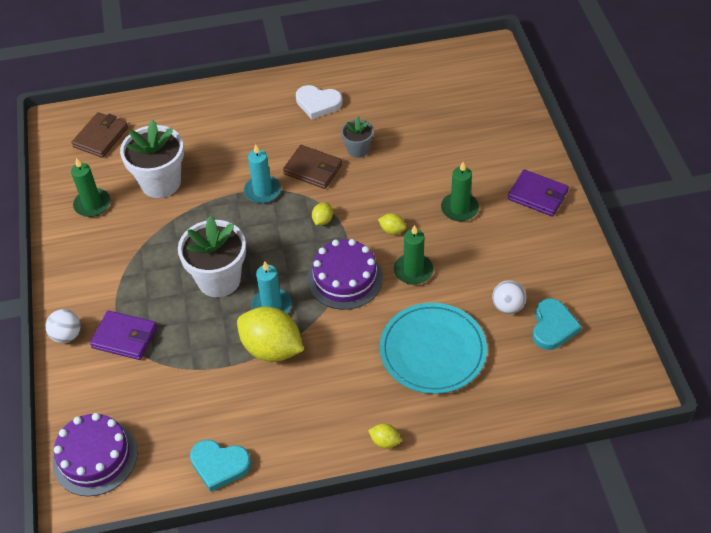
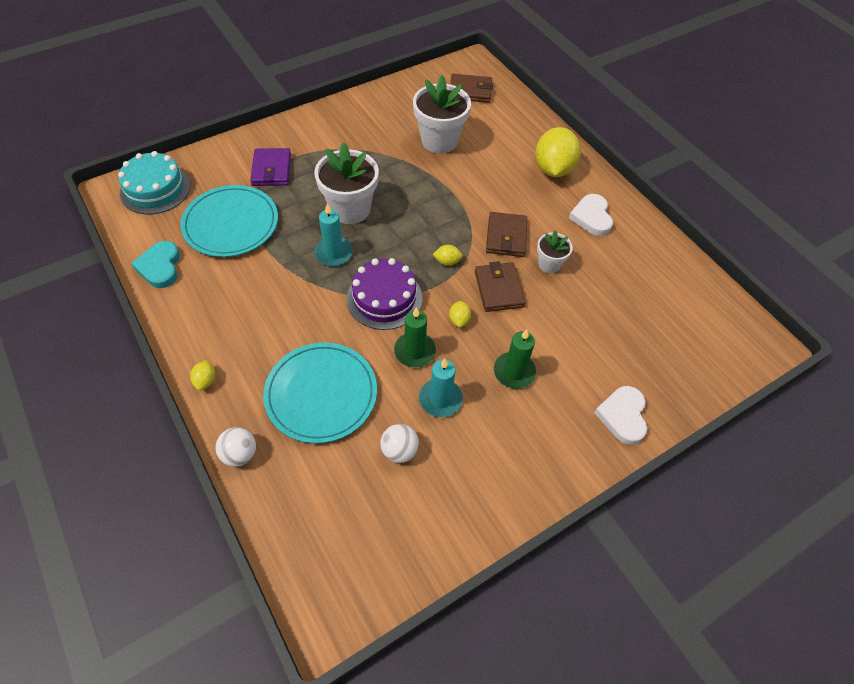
camera: 65 degrees right, 5 degrees up
white ball [45,309,81,343] -> white ball moved to [215,427,256,467]
purple cake [53,413,138,496] -> turquoise cake [118,151,191,214]
green candle [71,158,110,217] -> none
yellow lemon [237,307,304,362] -> yellow lemon moved to [535,127,581,177]
turquoise candle [244,144,281,203] -> turquoise candle moved to [419,359,463,417]
grey flower pot [341,117,374,158] -> white flower pot [537,230,573,273]
purple wallet [508,170,569,217] -> none
turquoise heart [532,298,582,350] -> none
none -> turquoise plate [180,185,278,257]
none -> brown wallet [475,261,526,312]
none -> white heart [594,386,647,445]

